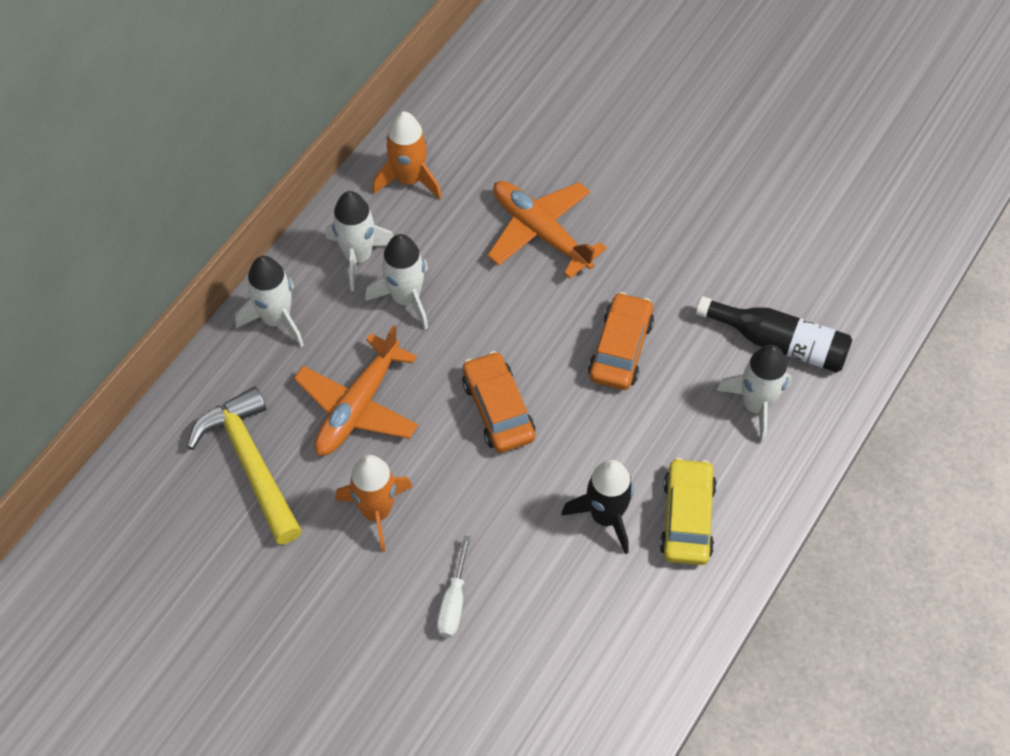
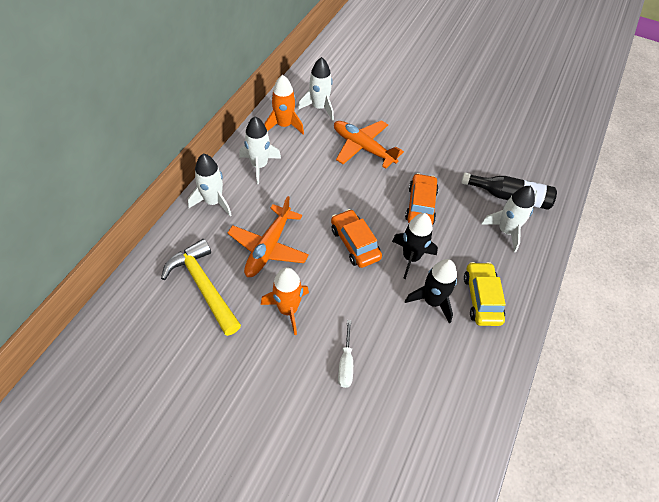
camera: 10 degrees left, 5 degrees down
white rocket [365,234,428,330] -> white rocket moved to [298,57,334,121]
none -> black rocket [392,213,438,279]

